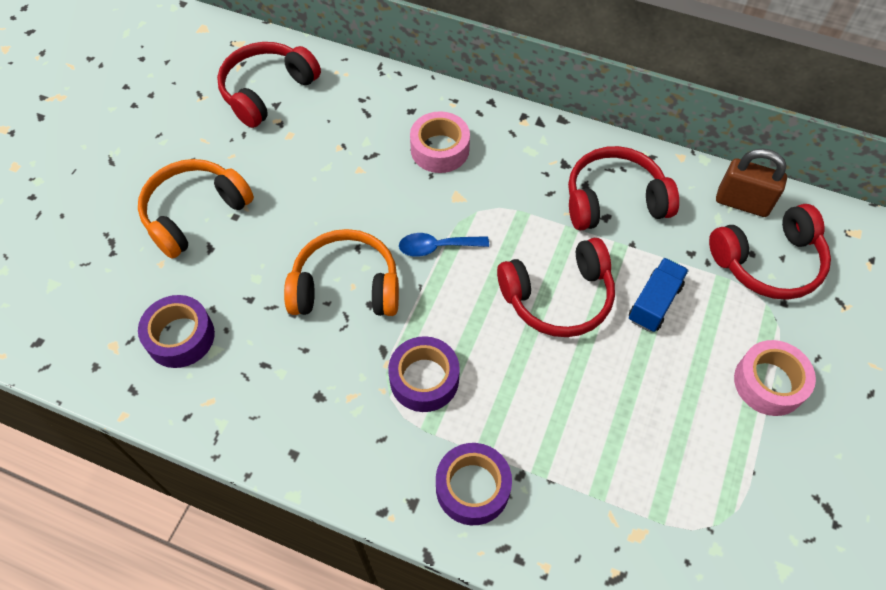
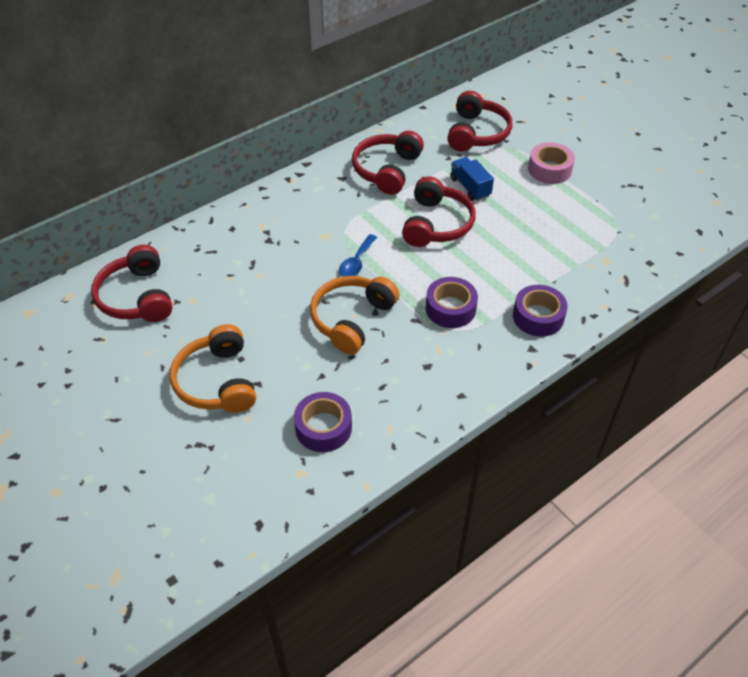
camera: 60 degrees left, 10 degrees down
pink tape [410,111,470,173] -> none
brown padlock [716,149,787,217] -> none

